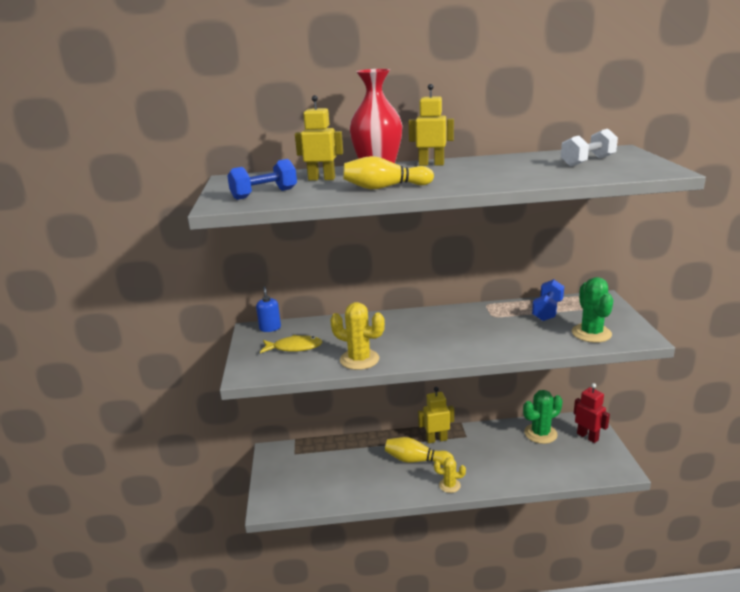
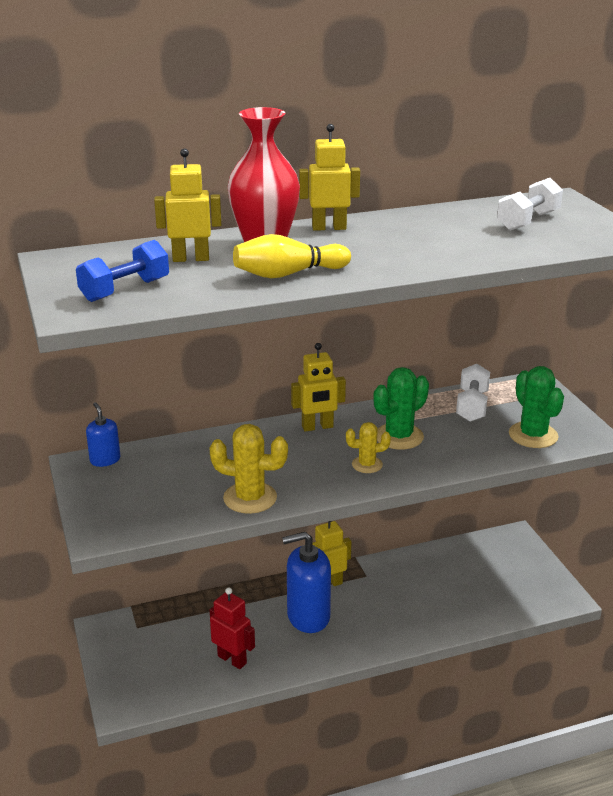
camera: 15 degrees left, 5 degrees up
yellow fish [260,335,322,353] -> none
yellow bowling pin [385,437,454,466] -> blue soap dispenser [282,532,331,633]
yellow cactus [434,457,466,493] -> yellow cactus moved to [346,422,391,473]
green cactus [523,390,563,444] -> green cactus moved to [373,367,429,450]
blue dumbbell [532,279,564,321] -> white dumbbell [456,364,490,422]
red robot [574,383,610,443] -> red robot moved to [210,587,255,669]
none -> yellow robot [291,343,346,431]

